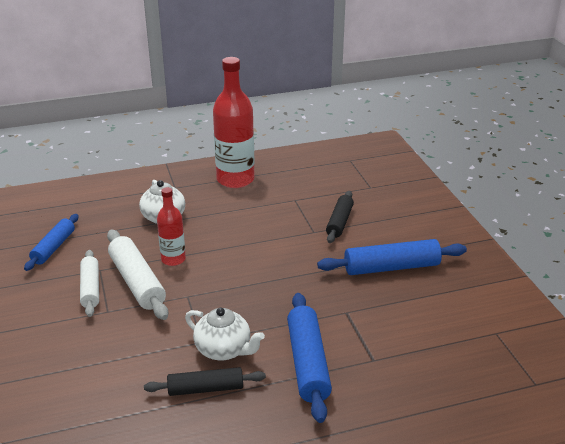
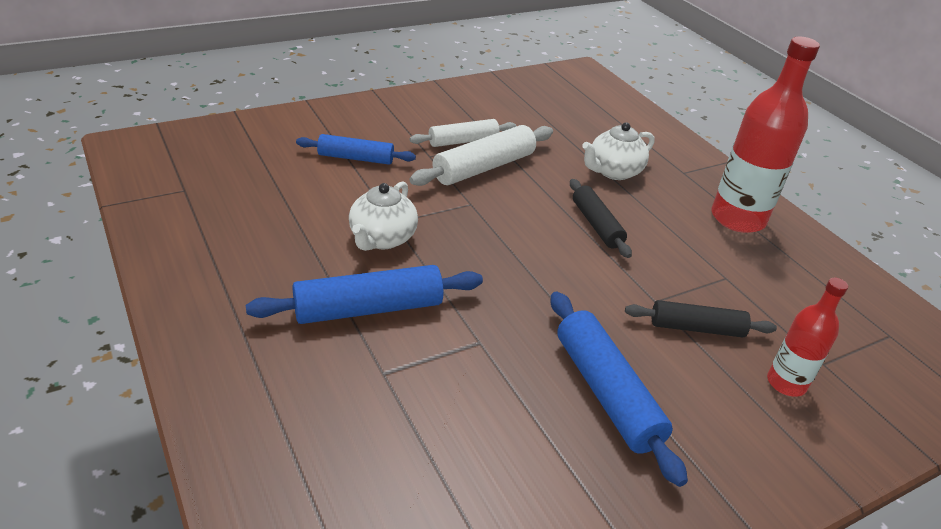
camera: 75 degrees right, 5 degrees up
blue rolling pin [24,214,78,271] -> blue rolling pin moved to [296,134,416,165]
black rolling pin [144,367,266,396] -> black rolling pin moved to [570,179,632,258]
red bottle [157,187,186,266] -> red bottle moved to [767,278,848,397]

